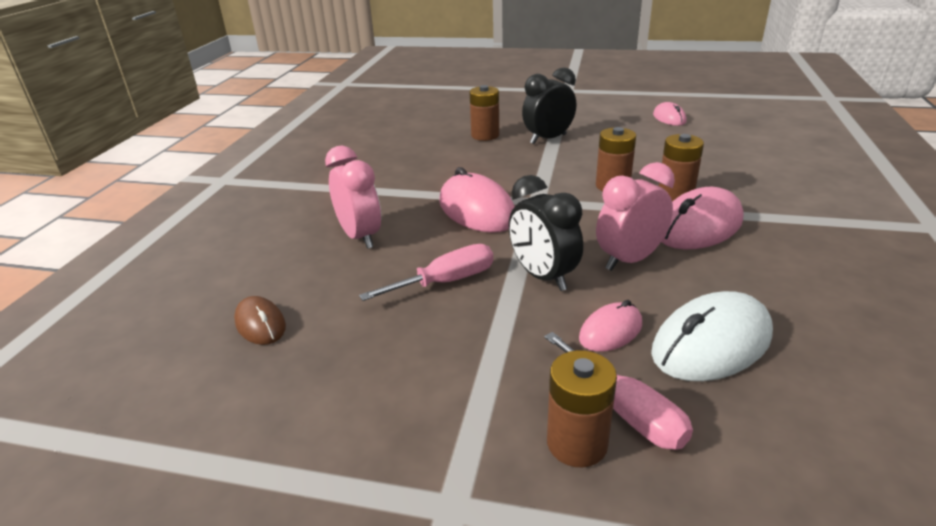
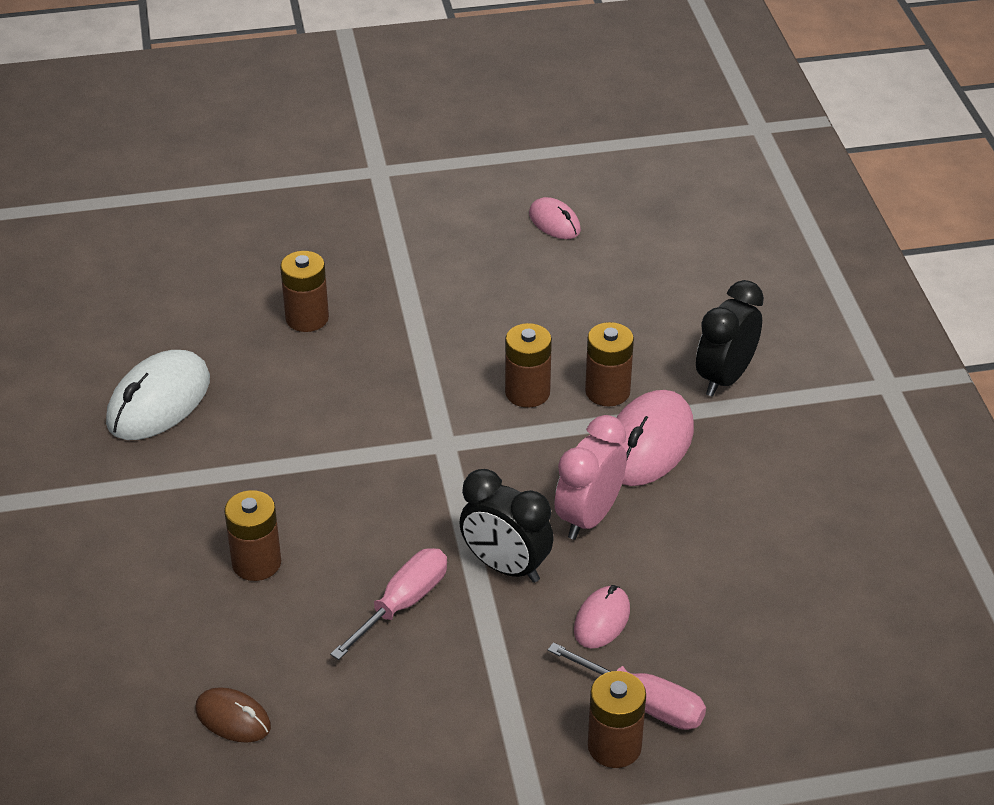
camera: 25 degrees left, 10 degrees up
pink clock [325,145,381,249] -> brown battery [224,490,281,581]
pink mouse [439,167,515,233] -> none
black clock [522,67,576,144] -> black clock moved to [696,280,764,397]
white mouse [651,291,773,381] -> white mouse moved to [106,350,210,440]

